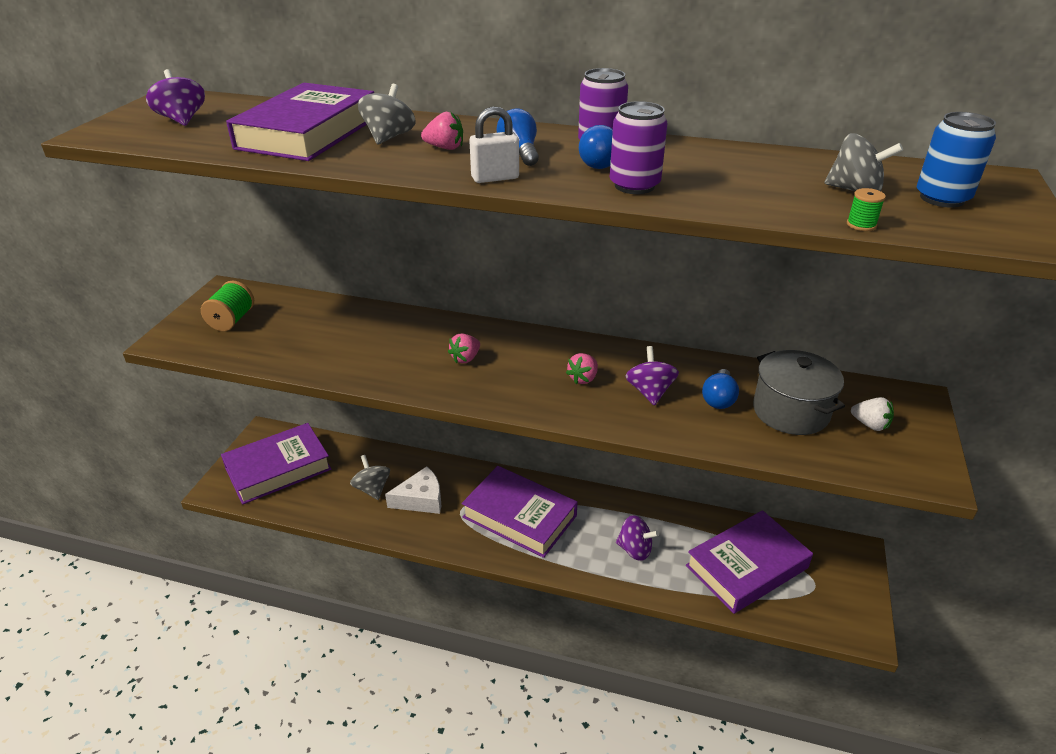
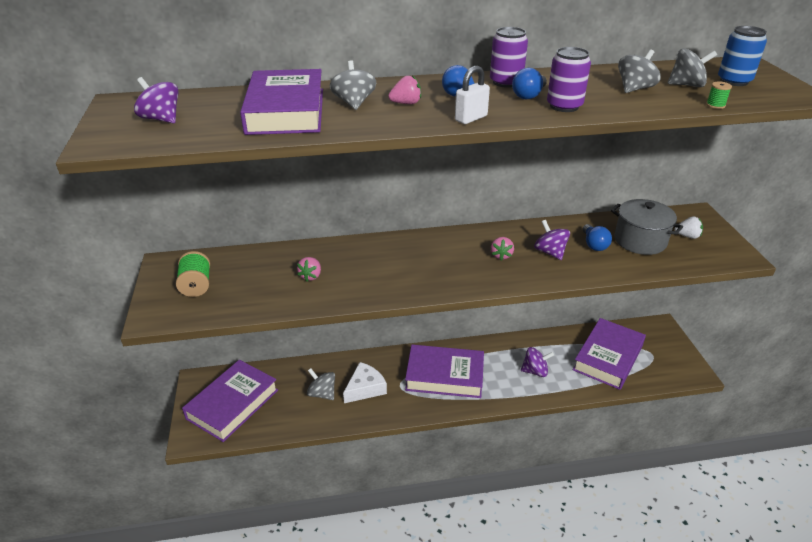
camera: 25 degrees left, 0 degrees up
pink strawberry [448,333,480,363] -> pink strawberry moved to [297,257,321,281]
none -> grey spinning top [618,49,660,93]

